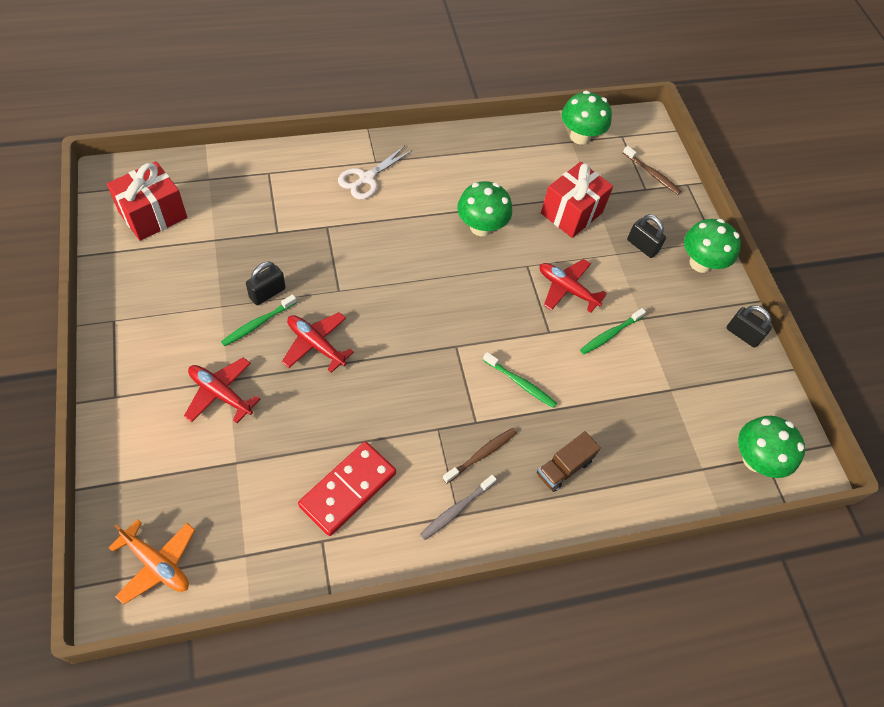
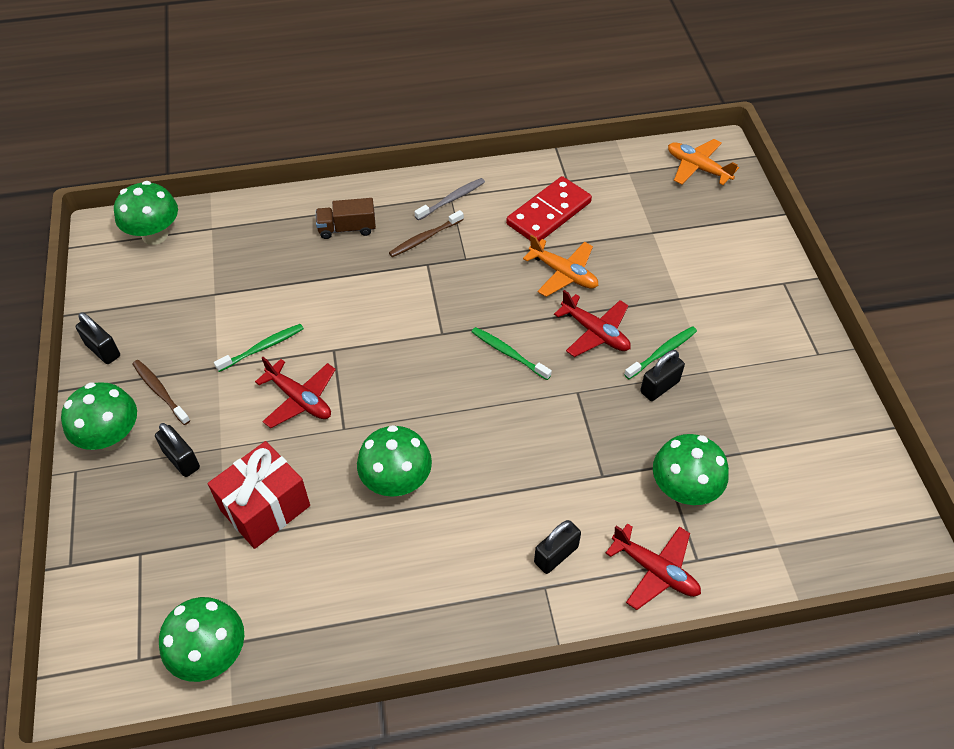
camera: 170 degrees left, 5 degrees down
red gift [107,161,187,241] -> none
red plane [184,358,260,423] -> red plane moved to [605,523,701,610]
white scissors [338,146,411,199] -> black padlock [534,520,581,574]
green toothbrush [483,352,557,408] -> green toothbrush moved to [472,327,552,380]
brown truck [537,431,601,492] -> brown truck turned 150 degrees counterclockwise [316,198,376,239]
brown toothbrush [623,146,681,195] -> brown toothbrush moved to [132,360,190,425]
none -> orange plane [523,235,598,297]
none -> green mushroom [653,434,729,505]

